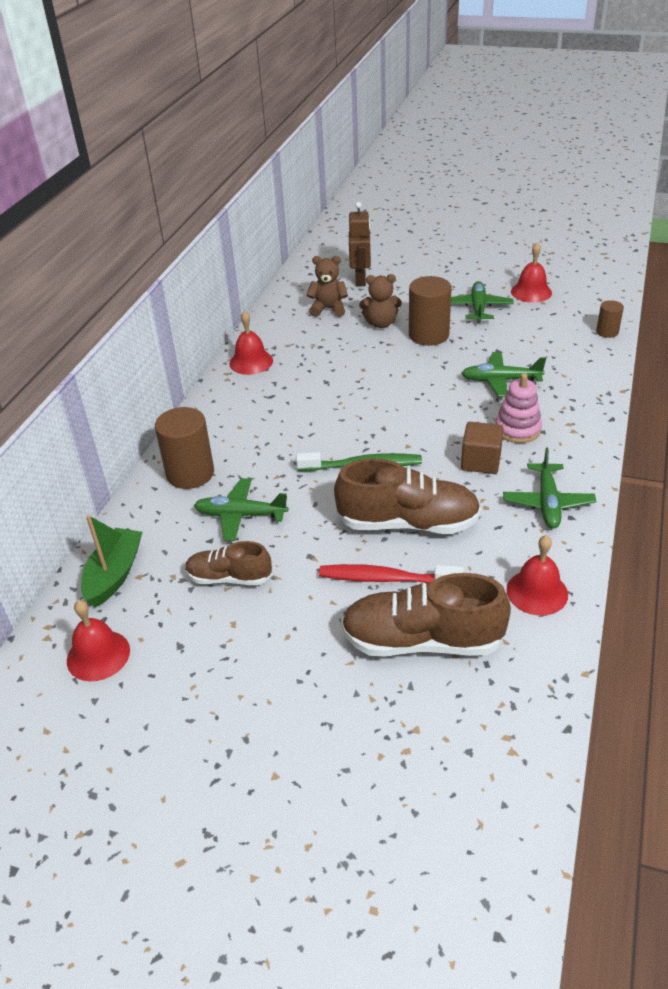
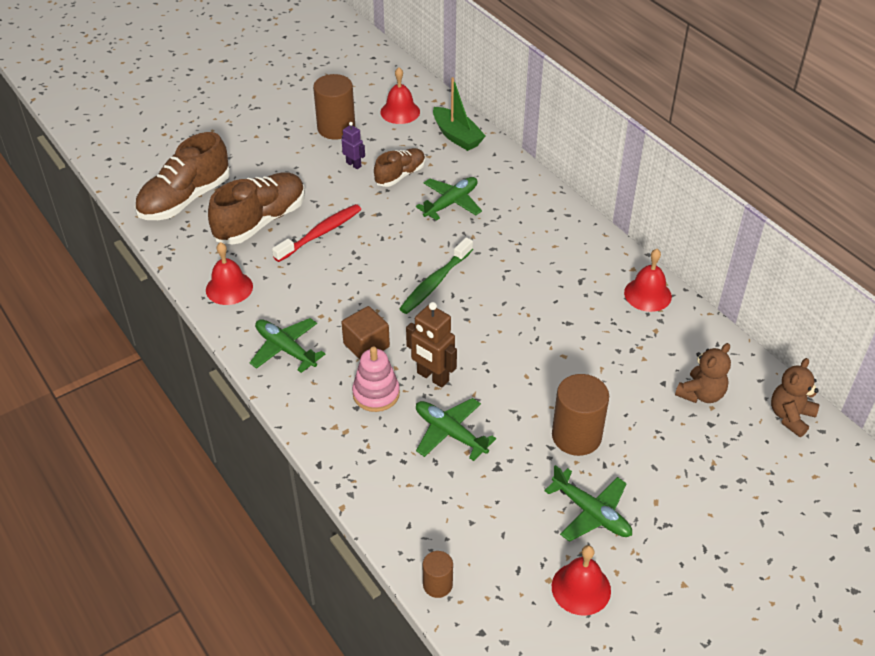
camera: 125 degrees right, 5 degrees up
brown cylinder [155,407,214,489] -> brown cylinder moved to [313,74,355,140]
brown shoe [334,458,481,534] -> brown shoe moved to [135,132,230,220]
brown robot [349,202,371,287] -> brown robot moved to [406,302,457,388]
brown teddy bear [359,274,402,328] -> brown teddy bear moved to [771,358,819,437]
green plane [461,352,546,397] -> green plane turned 90 degrees counterclockwise [416,398,496,461]
none -> purple robot [342,122,365,169]

